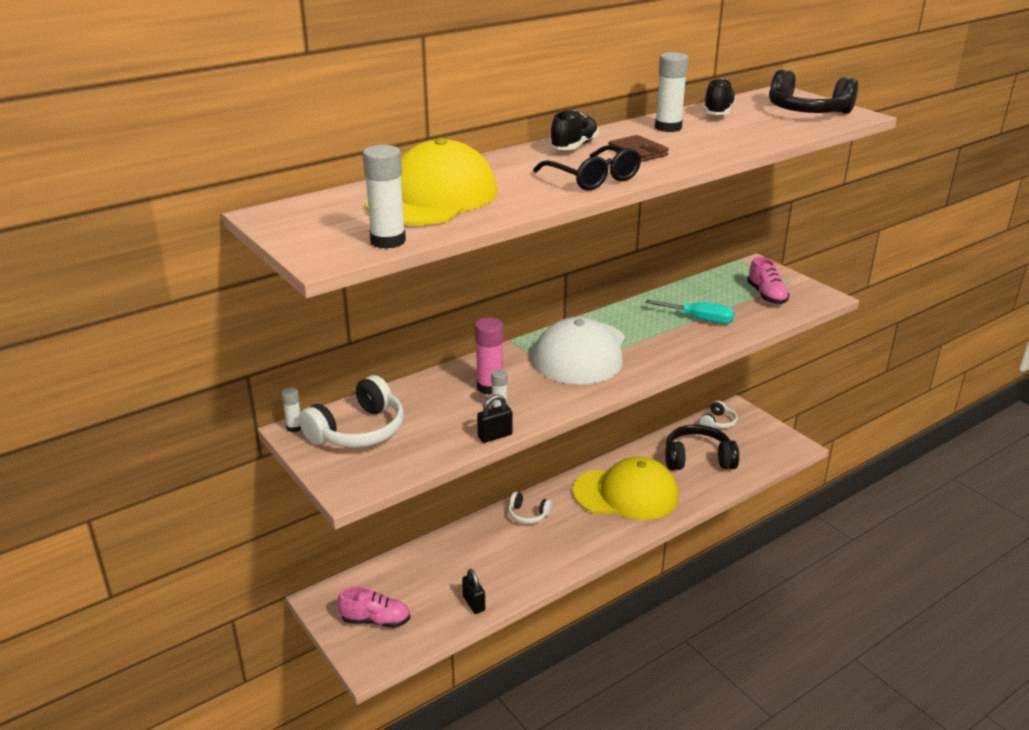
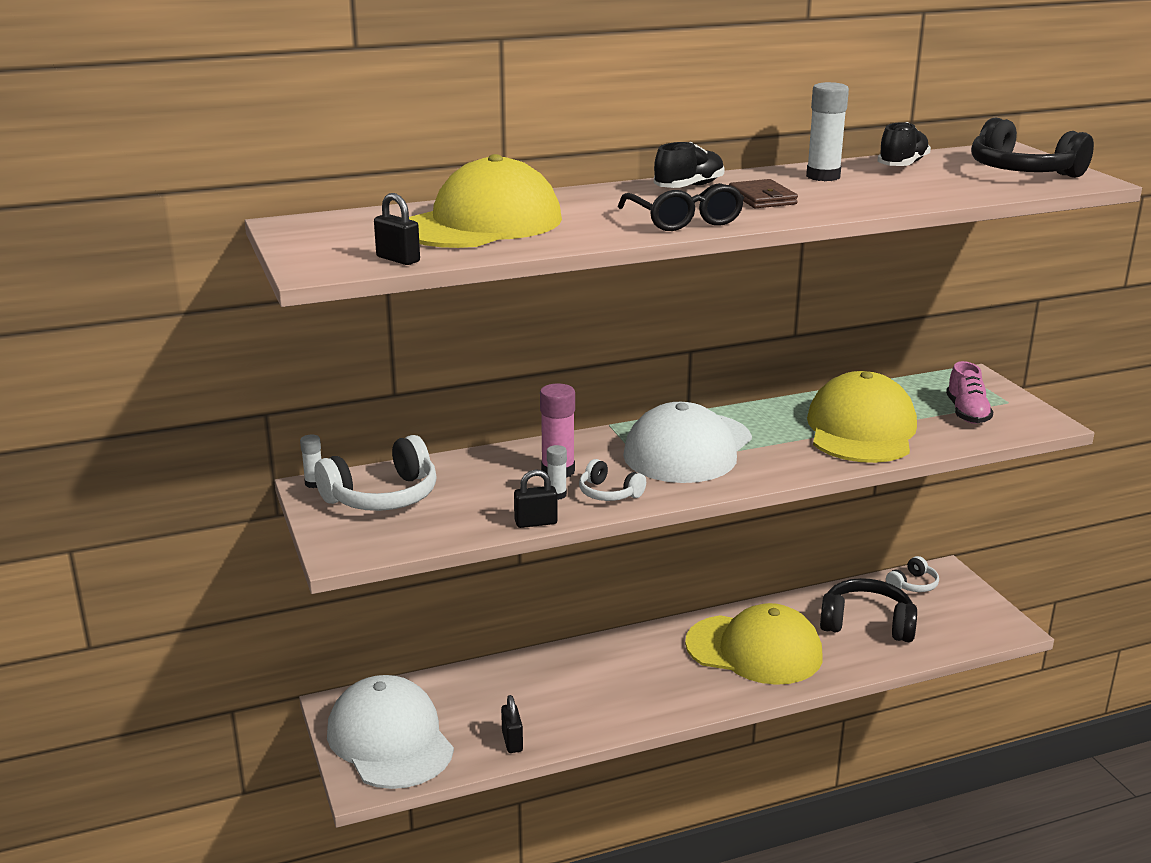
camera: 15 degrees right, 5 degrees down
pink shoe [338,586,410,628] -> white cap [327,675,454,789]
white glue stick [363,145,406,249] -> black padlock [374,193,420,265]
white headphones [508,492,552,524] -> white headphones moved to [579,459,646,501]
turquoise screwdriver [645,300,734,324] -> yellow cap [807,371,917,463]

